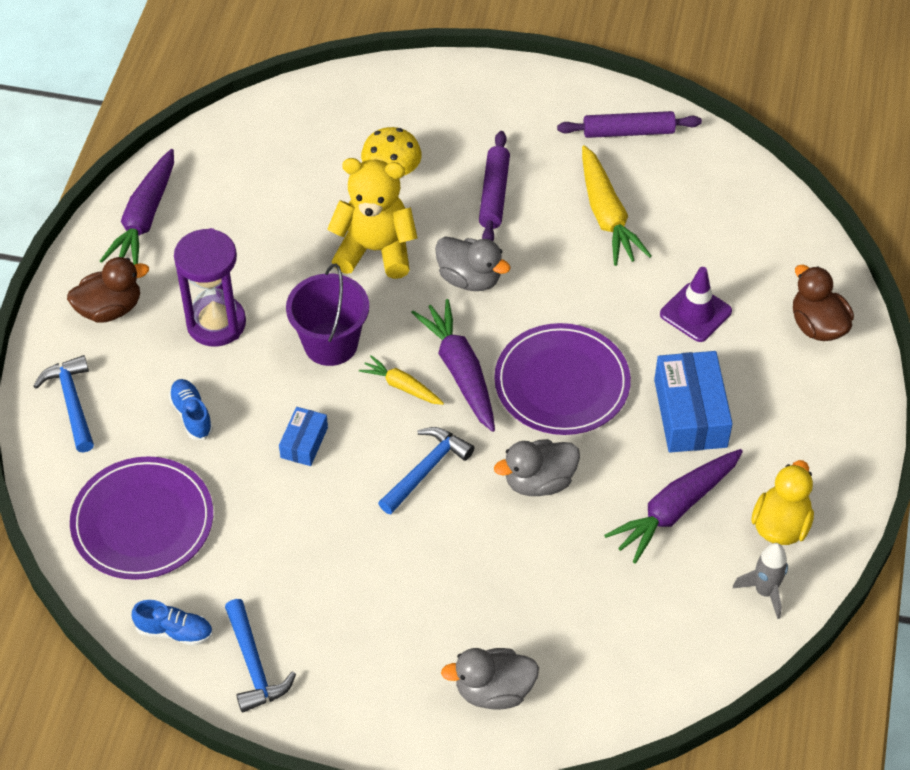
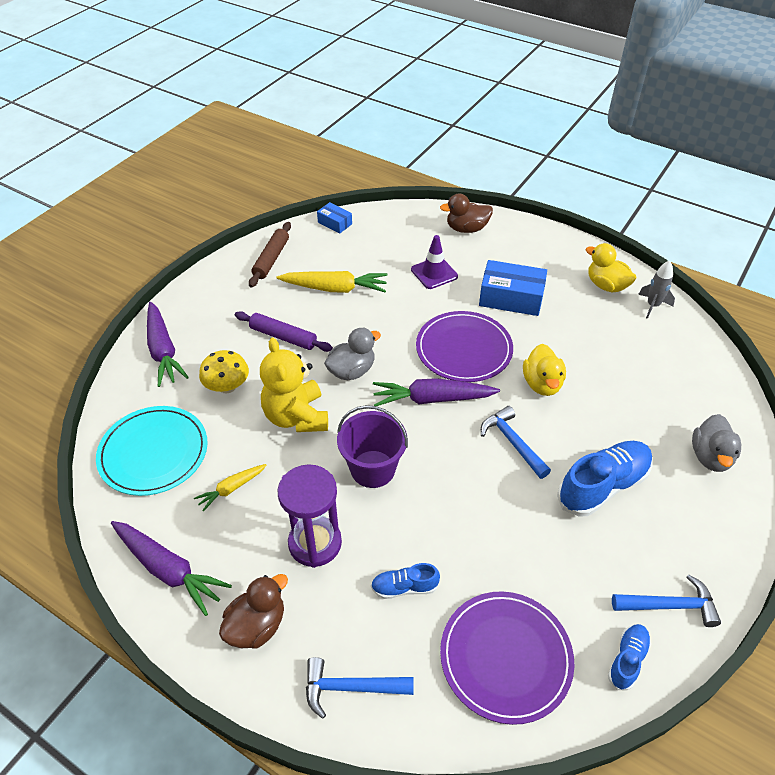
camera: 70 degrees left, 5 degrees down
brown duck [67,257,149,323] -> brown duck turned 45 degrees clockwise [219,574,288,649]
blue box [279,407,328,466] -> blue box moved to [317,202,352,233]
yellow teddy bear [327,158,417,279] -> yellow teddy bear turned 45 degrees counterclockwise [260,338,328,432]
yellow carrot [359,355,444,405] -> yellow carrot moved to [194,464,266,512]
grey duck [494,439,580,496] -> yellow duck [523,344,566,396]
purple rolling pin [557,111,702,138] -> brown rolling pin [249,222,291,288]
purple carrot [604,449,743,563] -> purple carrot moved to [147,302,189,387]
none -> turquoise plate [96,406,208,496]
none -> blue shoe [557,441,652,516]

